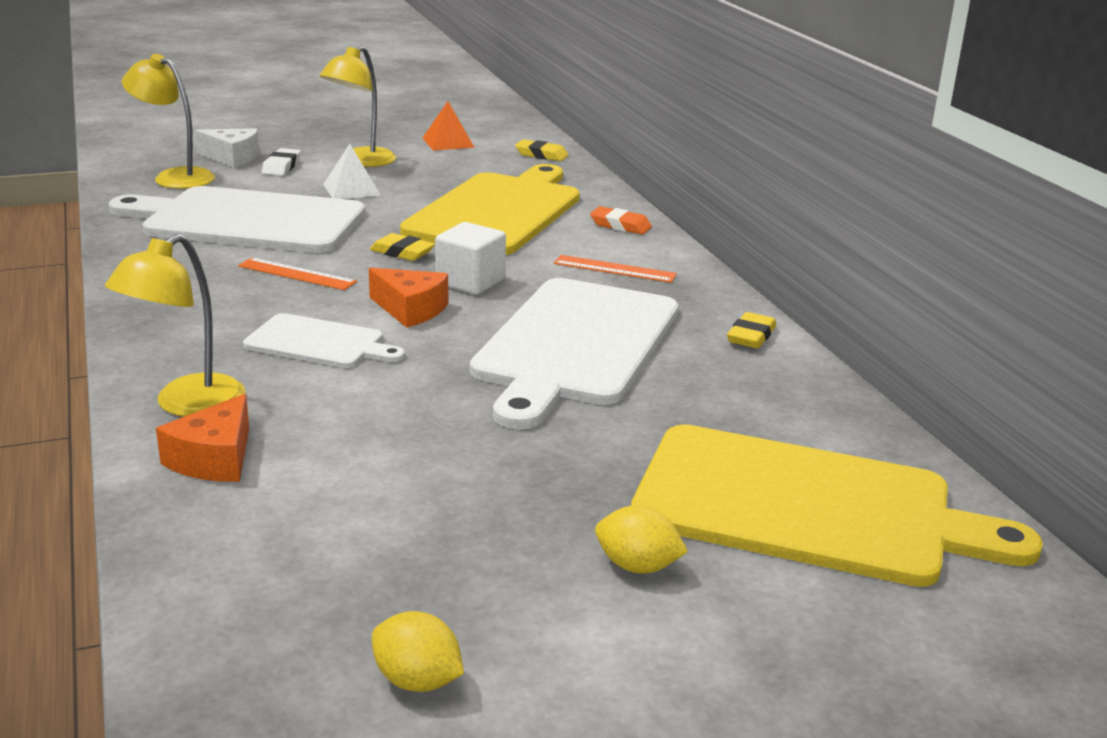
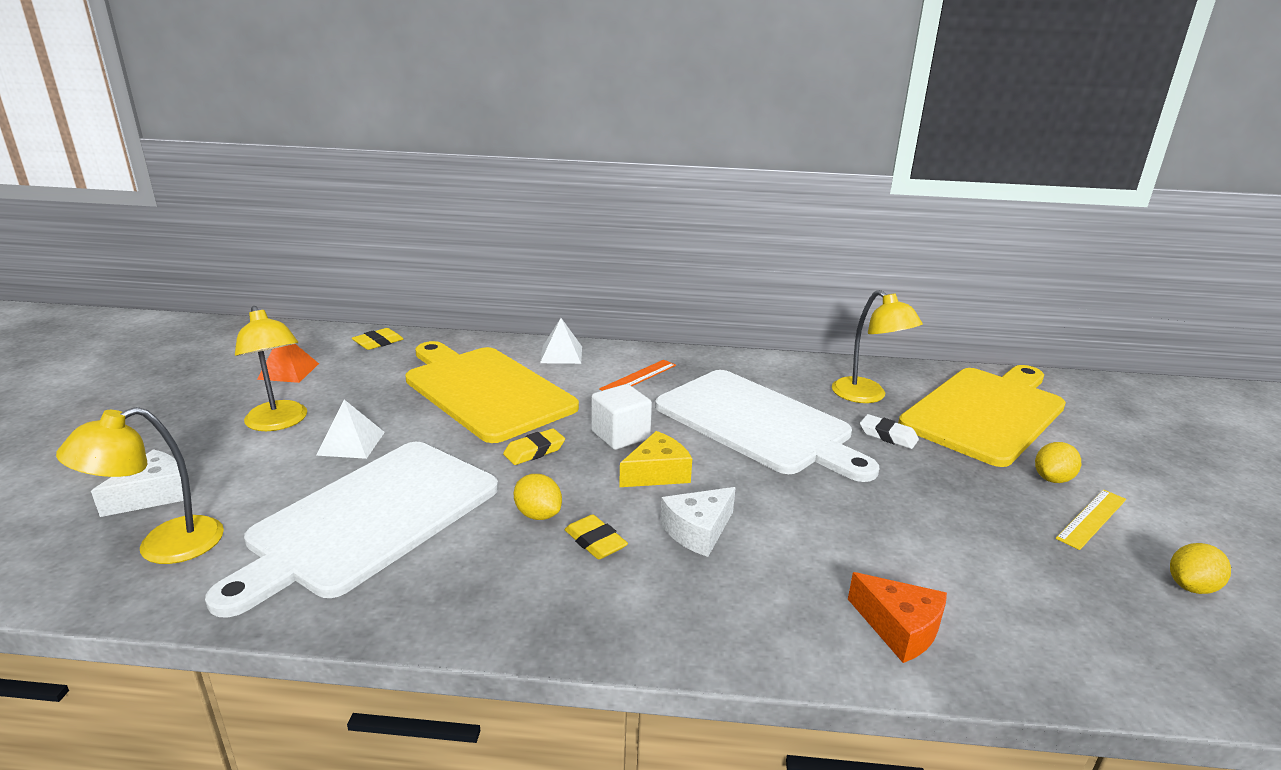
camera: 65 degrees left, 0 degrees up
yellow lamp [105,234,246,417] -> yellow lamp moved to [832,290,923,403]
orange ruler [238,257,357,290] -> yellow lemon [514,474,562,520]
white cutting board [243,313,405,368] -> white cheese [660,487,736,557]
white eraser [262,148,301,176] -> white eraser moved to [860,414,919,449]
orange cheese [369,268,448,328] -> yellow cheese [619,431,692,487]
orange eraser [590,206,652,235] -> white pyramid [540,318,582,364]
yellow eraser [727,312,776,348] -> yellow eraser moved to [565,514,628,560]
none -> yellow ruler [1056,490,1126,550]

